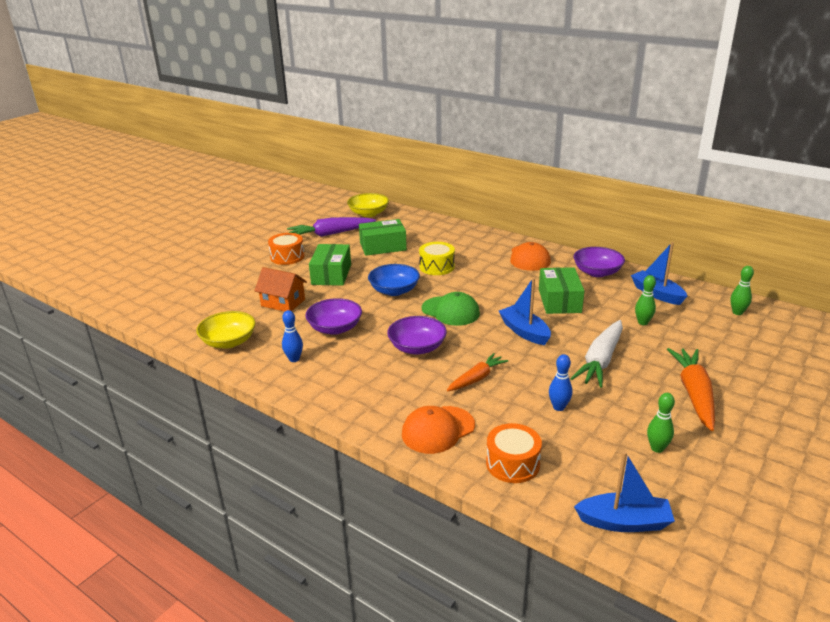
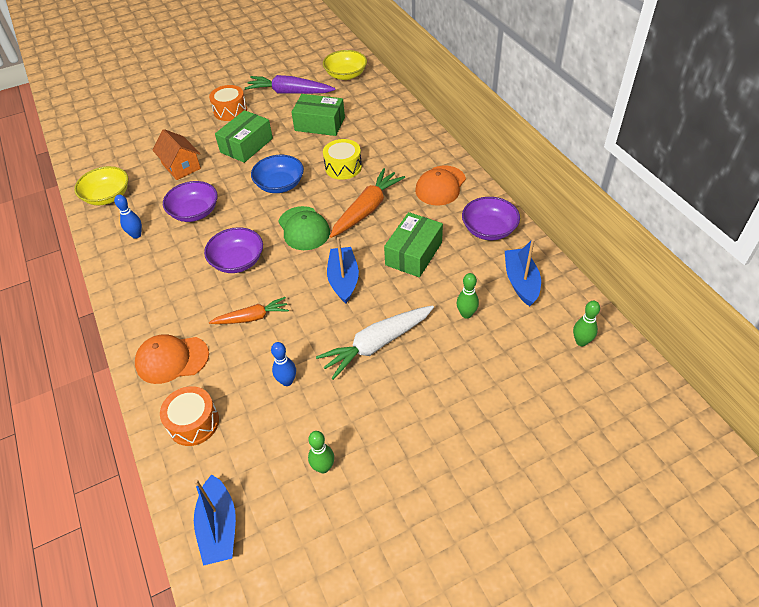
camera: 30 degrees right, 20 degrees up
blue boat [574,451,675,532] -> blue boat turned 45 degrees clockwise [194,474,236,566]
orange carrot [667,348,715,431] -> orange carrot moved to [330,168,405,238]

